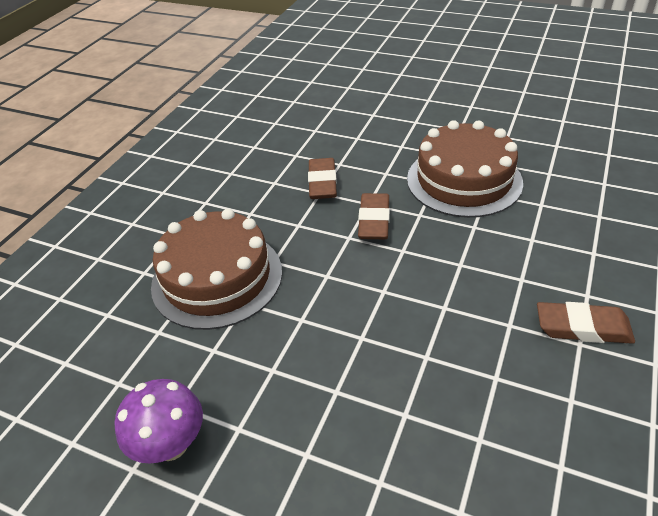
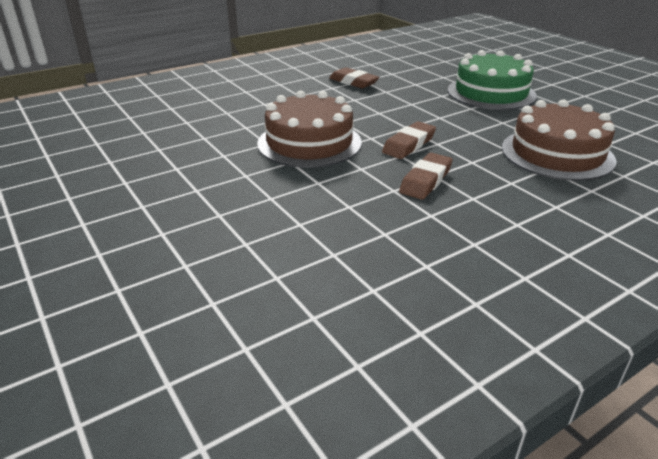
camera: 150 degrees left, 10 degrees down
purple mushroom [115,379,203,464] -> none
none -> green cake [448,50,537,110]

